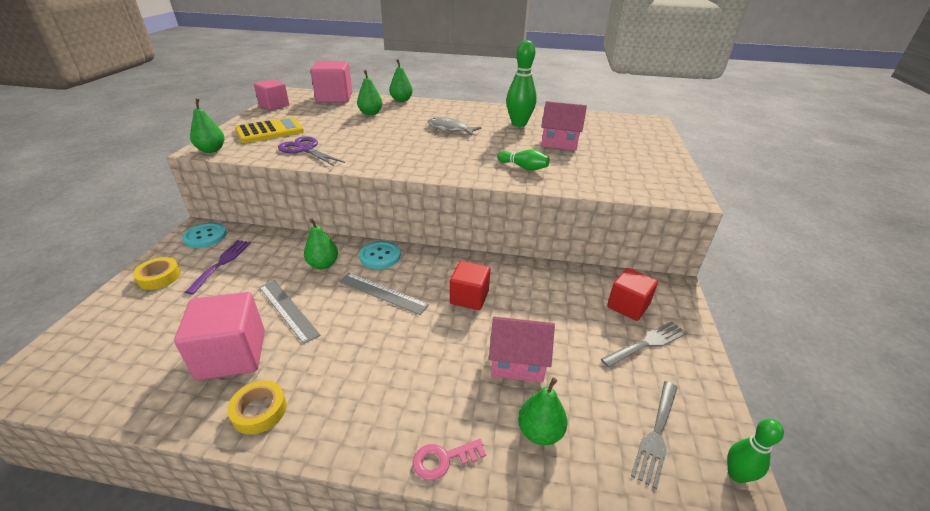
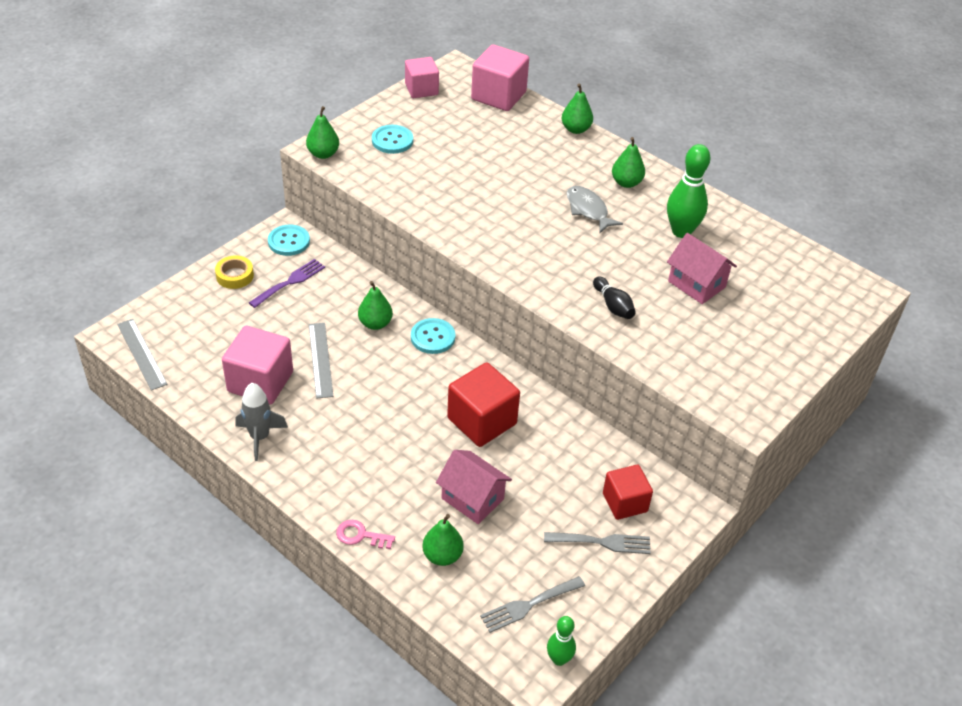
camera: 30 degrees right, 10 degrees up
yellow tape [227,380,287,435] -> grey rocket [236,383,288,461]
yellow calculator [235,117,304,143] -> turquoise button [372,125,413,154]
purple scissors [278,136,345,166] -> none
grey ruler [339,273,429,315] -> grey ruler moved to [117,319,168,391]
green pear [357,70,382,115] -> green pear moved to [612,137,645,188]
red cube [450,261,490,310] -> red cube [447,362,520,447], size x1.51
green bowling pin [497,149,550,171] -> black bowling pin [593,276,636,319]

